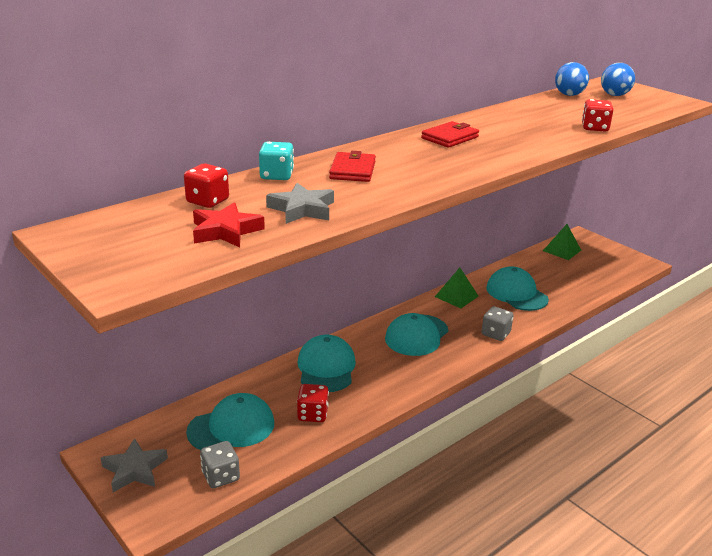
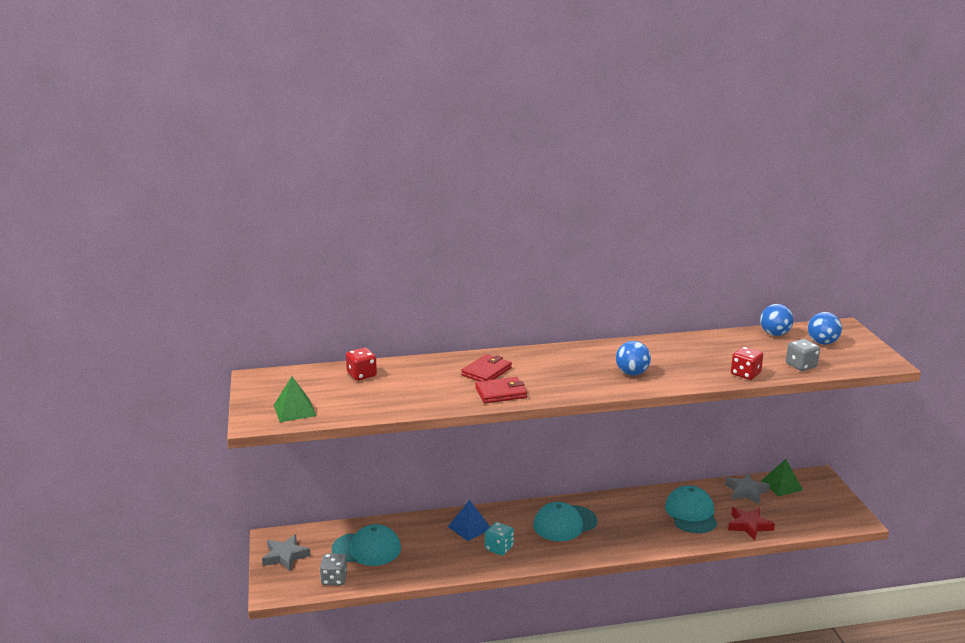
camera: 30 degrees right, 5 degrees down
red star [193,202,265,247] -> red star moved to [728,507,775,540]
turquoise dice [259,142,294,180] -> turquoise dice moved to [485,522,514,556]
grey star [266,183,334,224] -> grey star moved to [725,473,770,504]
turquoise cap [297,334,356,392] -> blue pyramid [448,500,490,541]
red dice [297,384,329,422] -> none
red wallet [421,121,479,148] -> red wallet moved to [475,377,527,403]
green pyramid [435,267,479,308] -> green pyramid moved to [274,377,316,422]
grey dice [481,306,513,341] -> grey dice moved to [786,339,820,371]
none -> blue ball [616,341,651,375]

